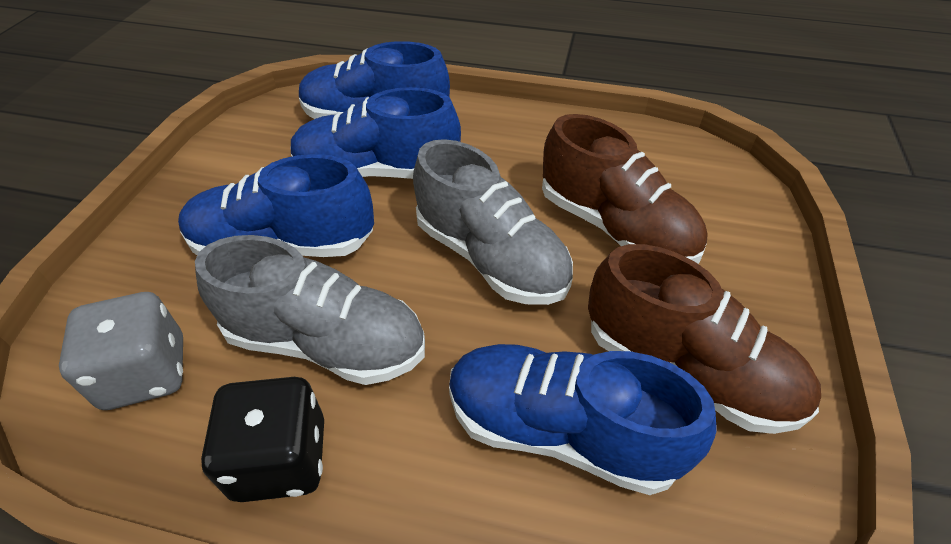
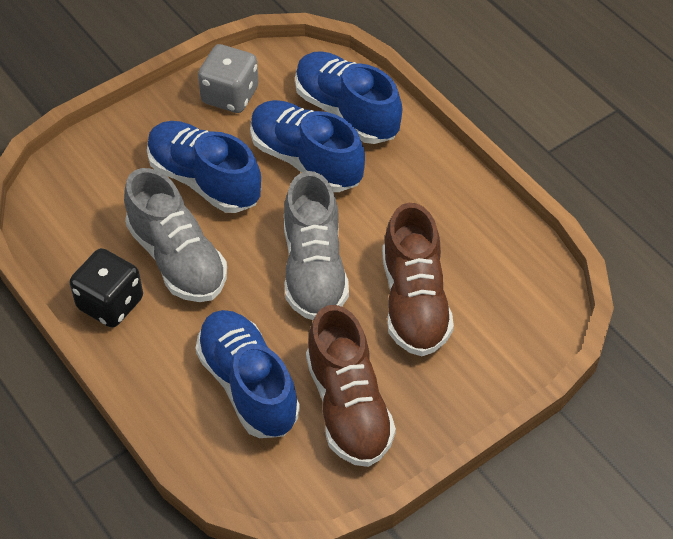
camera: 40 degrees right, 5 degrees up
grey dice [59,292,183,410] -> grey dice moved to [198,44,258,113]

